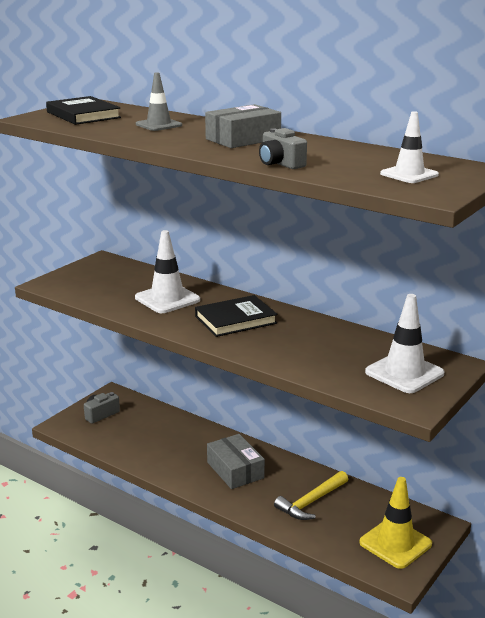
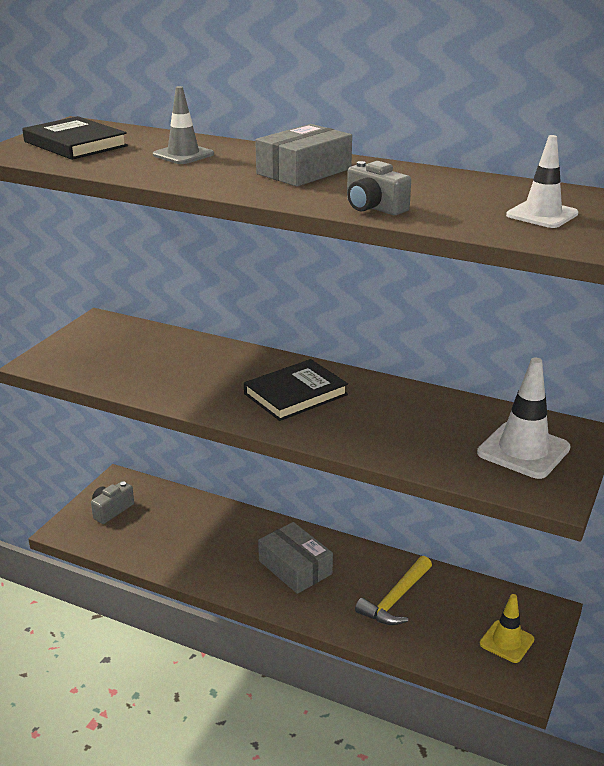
camera: 10 degrees left, 5 degrees up
white traffic cone [135,230,200,313] -> none
yellow traffic cone [359,477,432,569] -> yellow traffic cone [480,594,534,663], size x0.66

